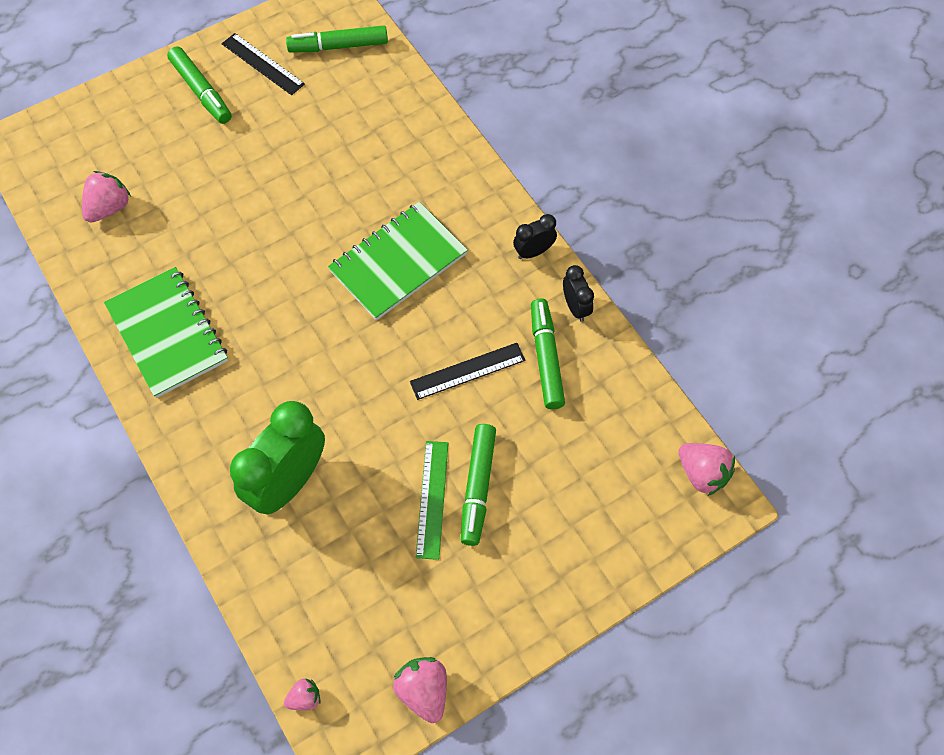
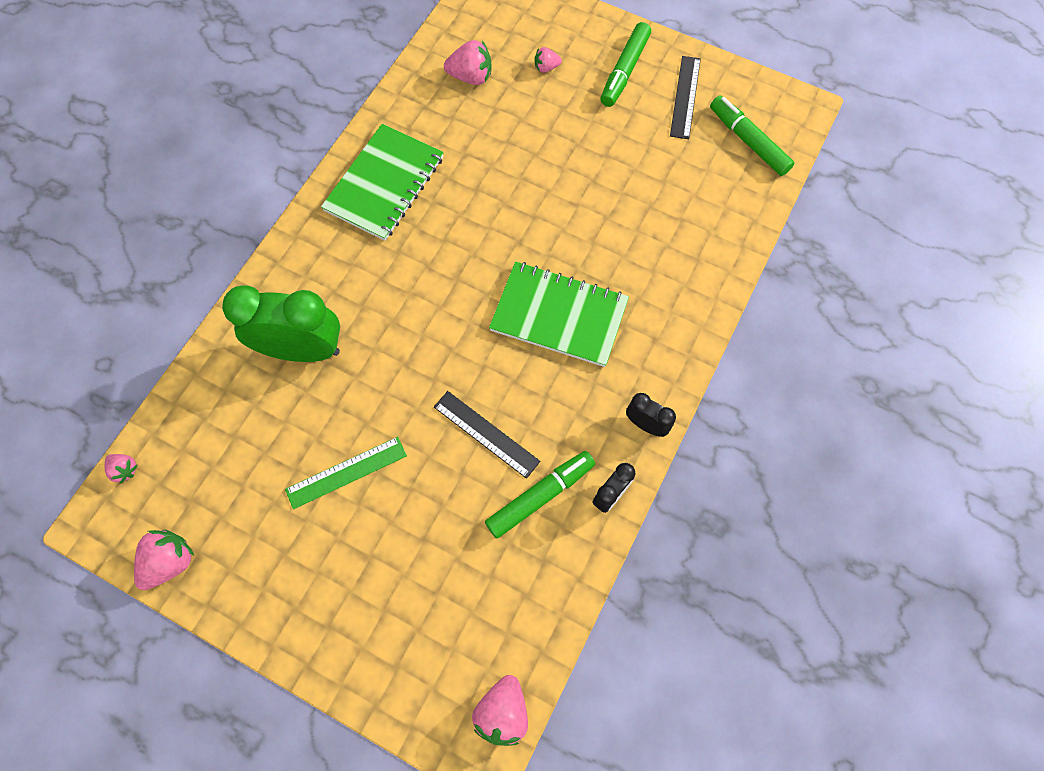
camera: 60 degrees right, 5 degrees up
green marker [461,424,496,546] -> none
none -> pink strawberry [535,47,562,73]

